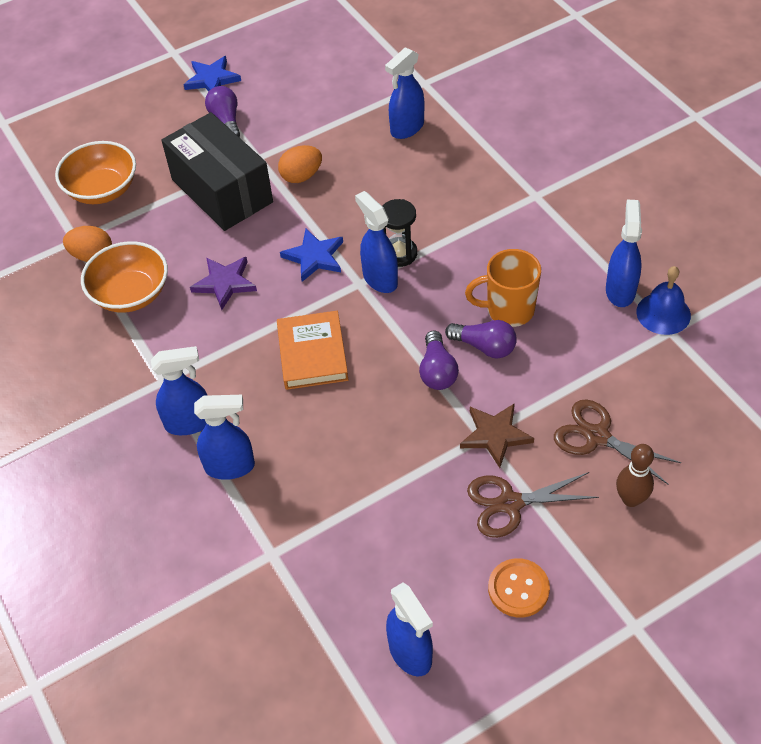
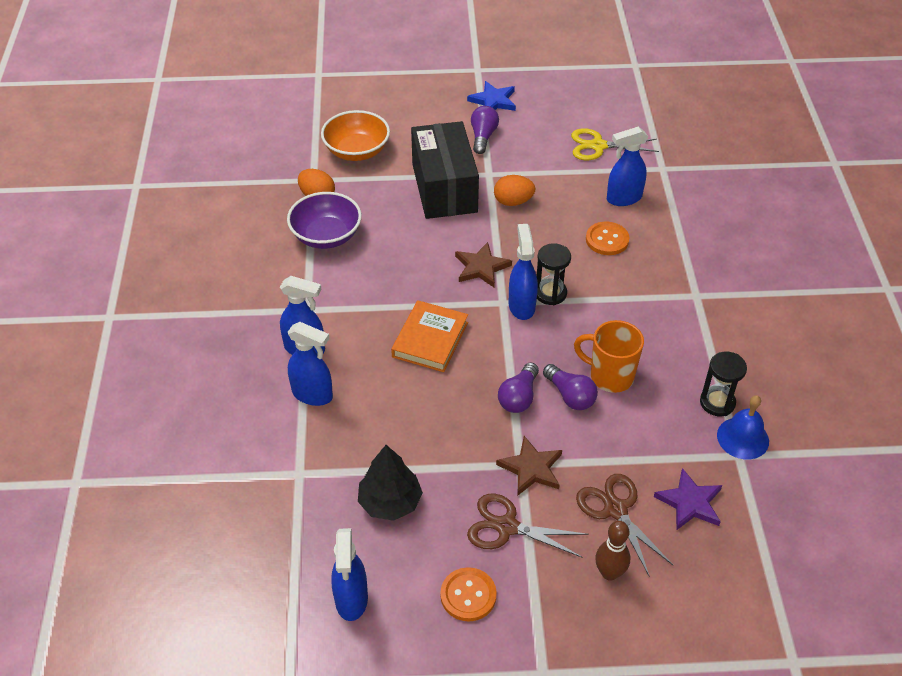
camera: 25 degrees right, 5 degrees down
orange bowl [81,241,168,313] -> purple bowl [287,192,362,249]
purple star [190,257,257,310] -> purple star moved to [654,468,722,530]
blue star [280,229,343,282] -> brown star [455,242,512,287]
blue spray bottle [606,200,642,307] -> black hourglass [700,352,747,416]
none -> black tree [358,445,423,521]
none -> yellow scissors [571,128,659,160]
none -> orange button [586,222,629,255]

